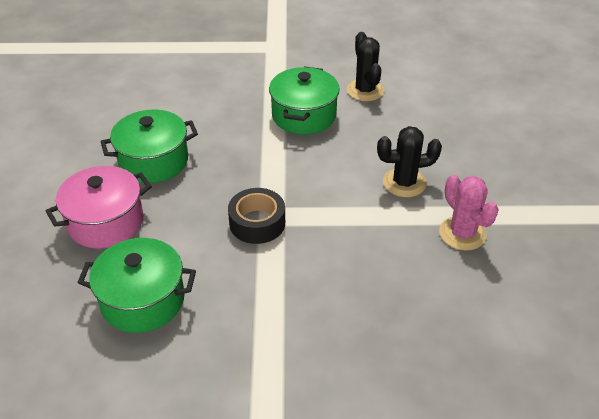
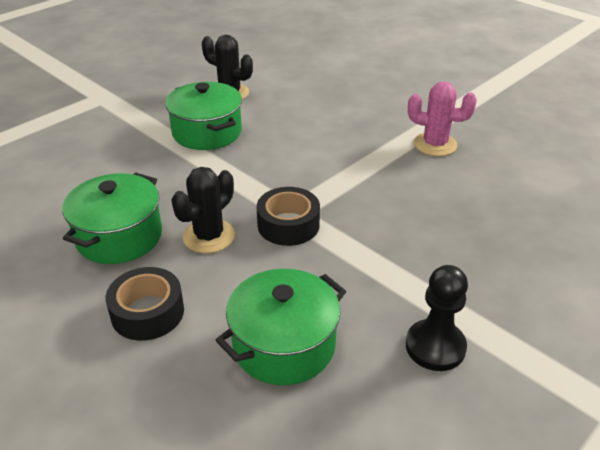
camera: 45 degrees left, 5 degrees down
pink pot [46,166,152,249] -> black tape [106,267,184,341]
black cactus [377,126,442,197] -> black cactus moved to [171,167,235,253]
none -> black pawn [406,265,468,371]

